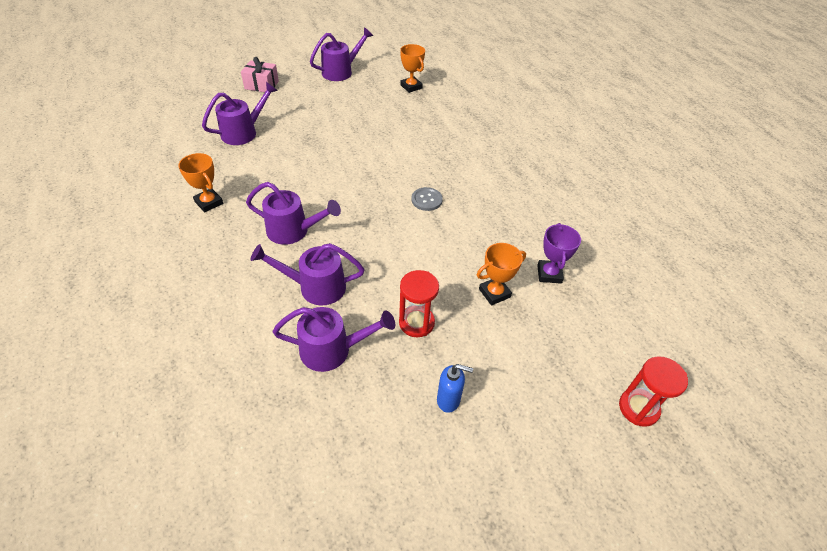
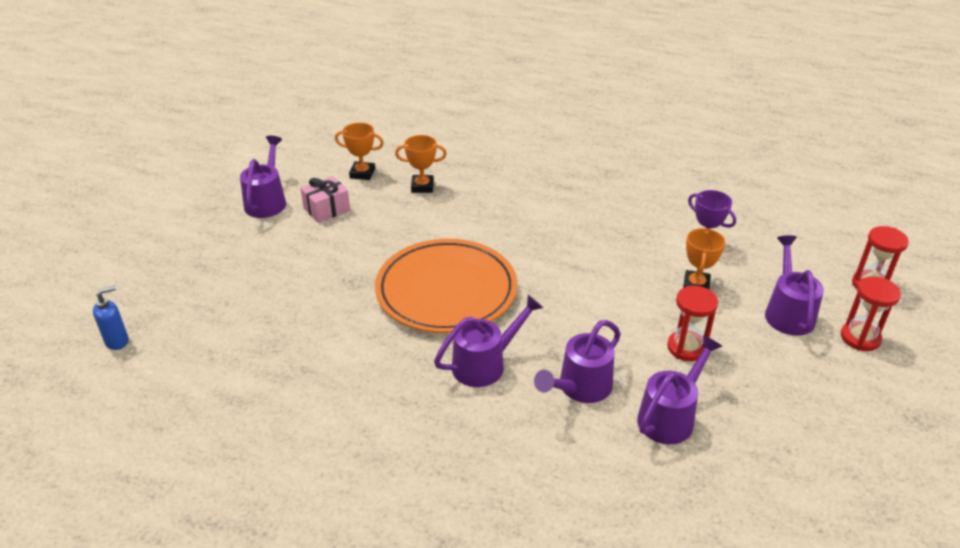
camera: 45 degrees left, 10 degrees down
orange trophy [178,153,223,212] -> orange trophy moved to [395,135,447,193]
purple watering can [202,82,278,145] -> purple watering can moved to [765,235,824,336]
pink gift [241,57,279,92] -> pink gift moved to [300,176,350,223]
grey button [411,187,443,211] -> none
blue soap dispenser [437,364,473,413] -> blue soap dispenser moved to [93,286,129,350]
none -> orange plate [375,239,517,333]
none -> red hourglass [841,276,901,351]

